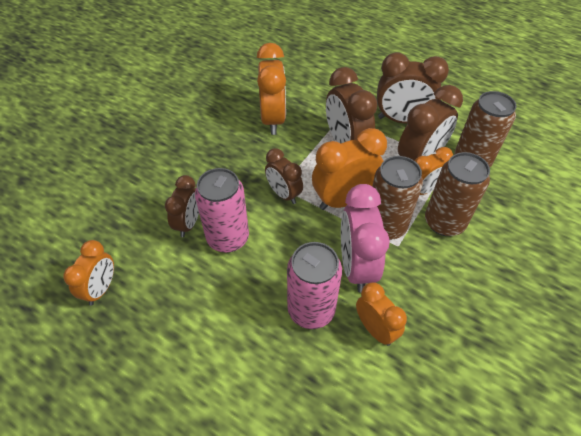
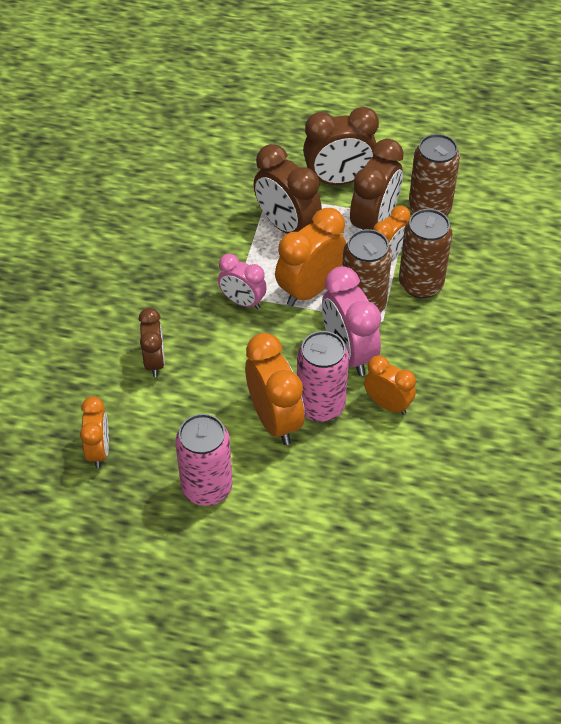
camera: 20 degrees left, 0 degrees up
pink can [195,168,249,253] -> pink can moved to [175,414,232,506]
orange clock [257,43,286,135] -> orange clock moved to [245,333,305,445]
brown clock [265,148,303,204] -> pink clock [218,254,267,309]

